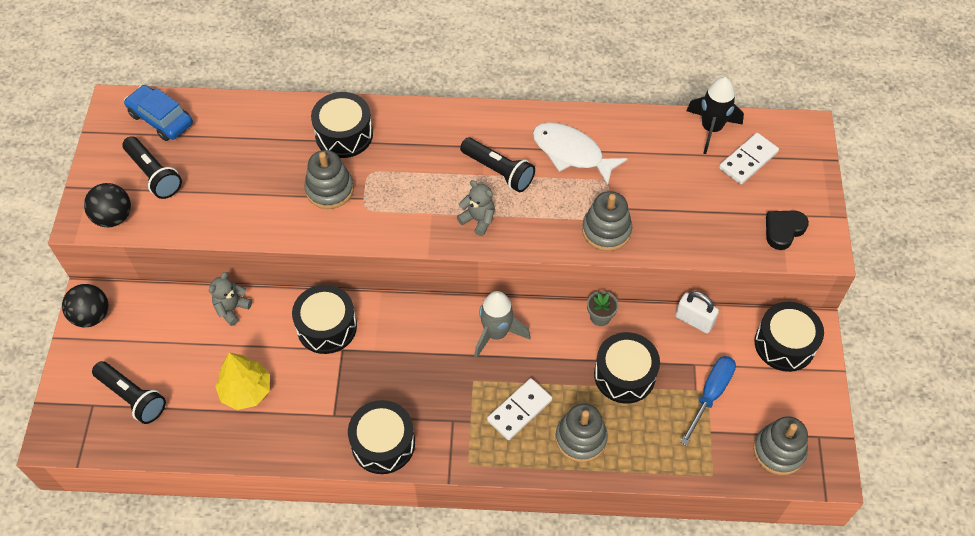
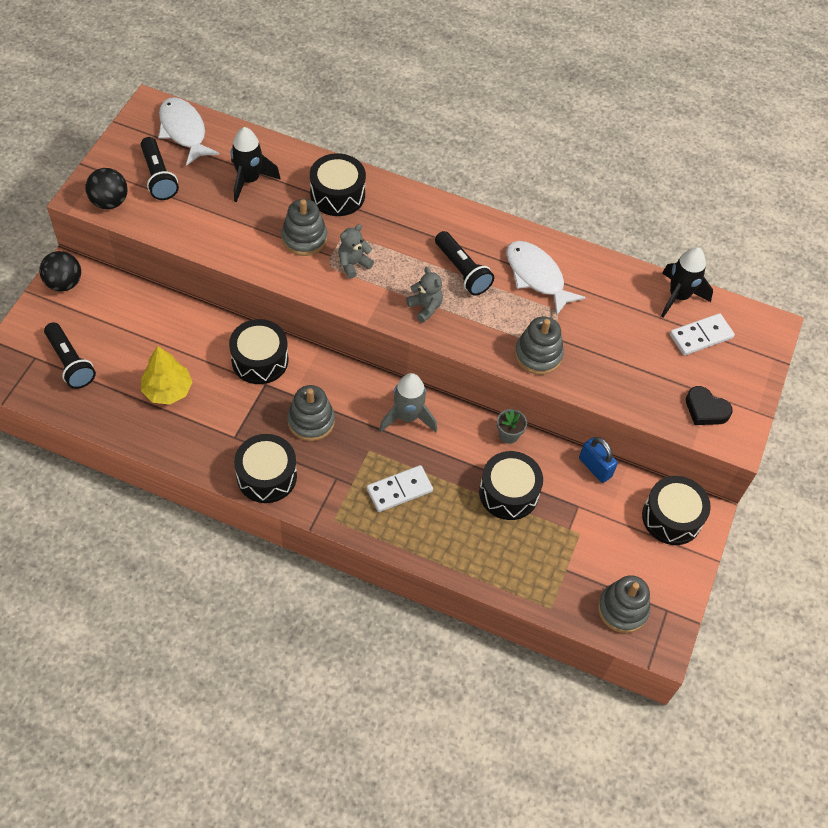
camera: 15 degrees right, 0 degrees up
blue car [124,85,193,141] -> white fish [158,97,220,166]
grey teddy bear [209,272,252,326] -> grey teddy bear moved to [338,224,374,279]
grey stacking toy [556,404,608,462] -> grey stacking toy moved to [287,385,335,441]
white padlock [675,291,719,333] -> blue padlock [579,437,618,483]
blue screwdriver [680,356,736,446] -> none
black heart [766,210,809,250] -> black heart turned 120 degrees counterclockwise [686,386,733,425]
none -> black rocket [231,127,281,202]

